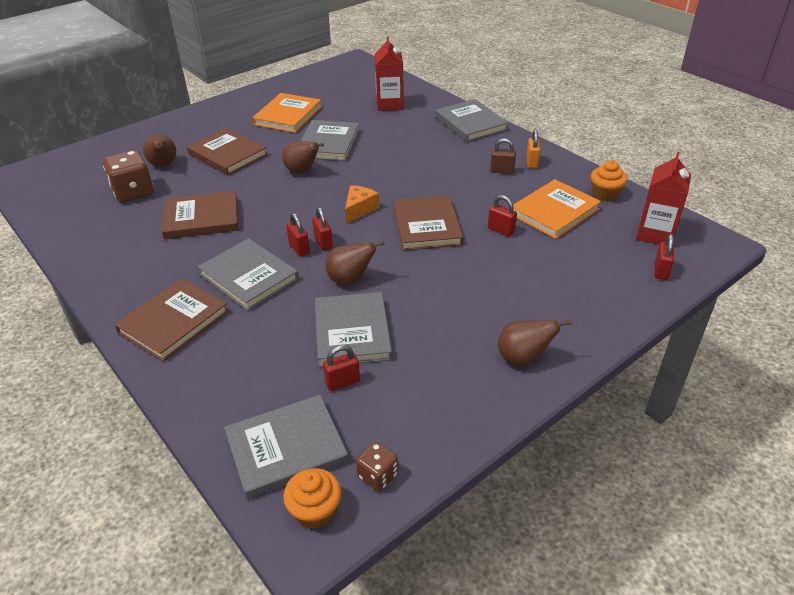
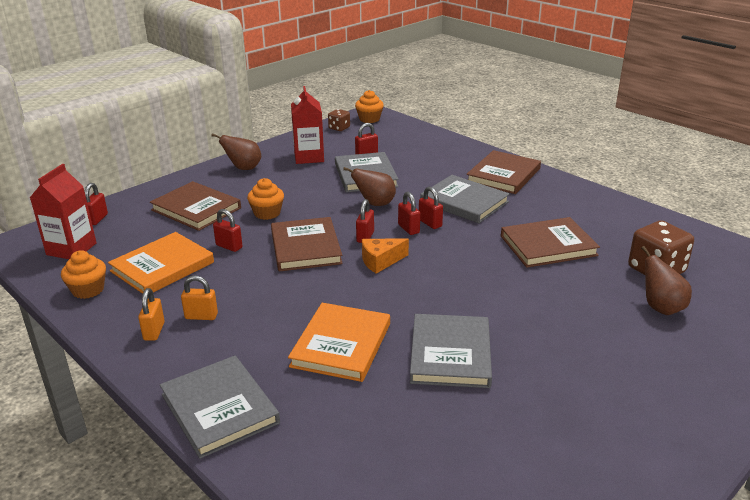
camera: 175 degrees right, 10 degrees down
brown book [187,128,268,175] -> brown book moved to [150,181,241,231]
grey book [224,395,349,500] -> none
orange book [252,93,322,133] -> orange book moved to [288,303,390,382]
brown pear [282,141,324,173] -> none
orange cheese [345,185,379,224] -> orange cheese turned 45 degrees clockwise [362,238,409,274]
red carton [375,36,404,111] -> red carton moved to [291,86,324,164]
brown padlock [490,138,516,174] -> orange padlock [181,275,218,320]
none -> orange cupcake [247,178,284,220]
none -> red padlock [356,199,374,243]

